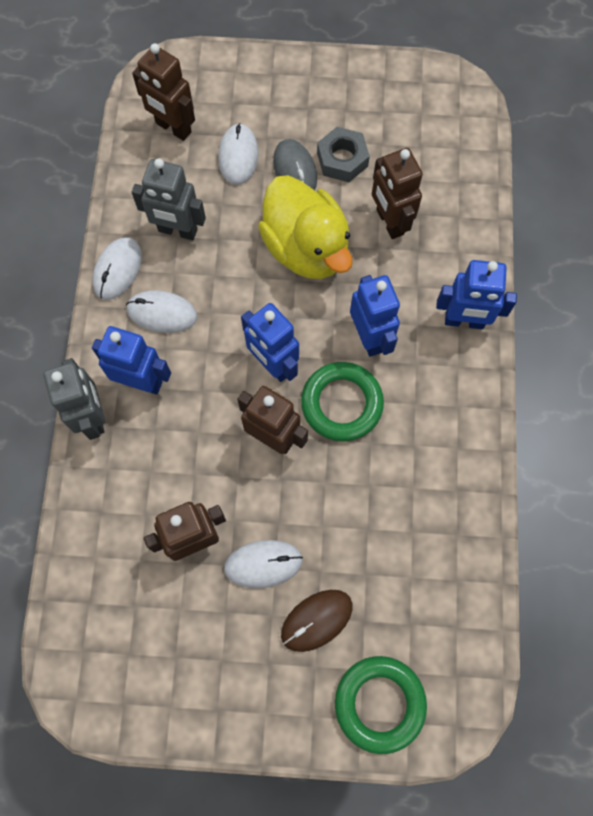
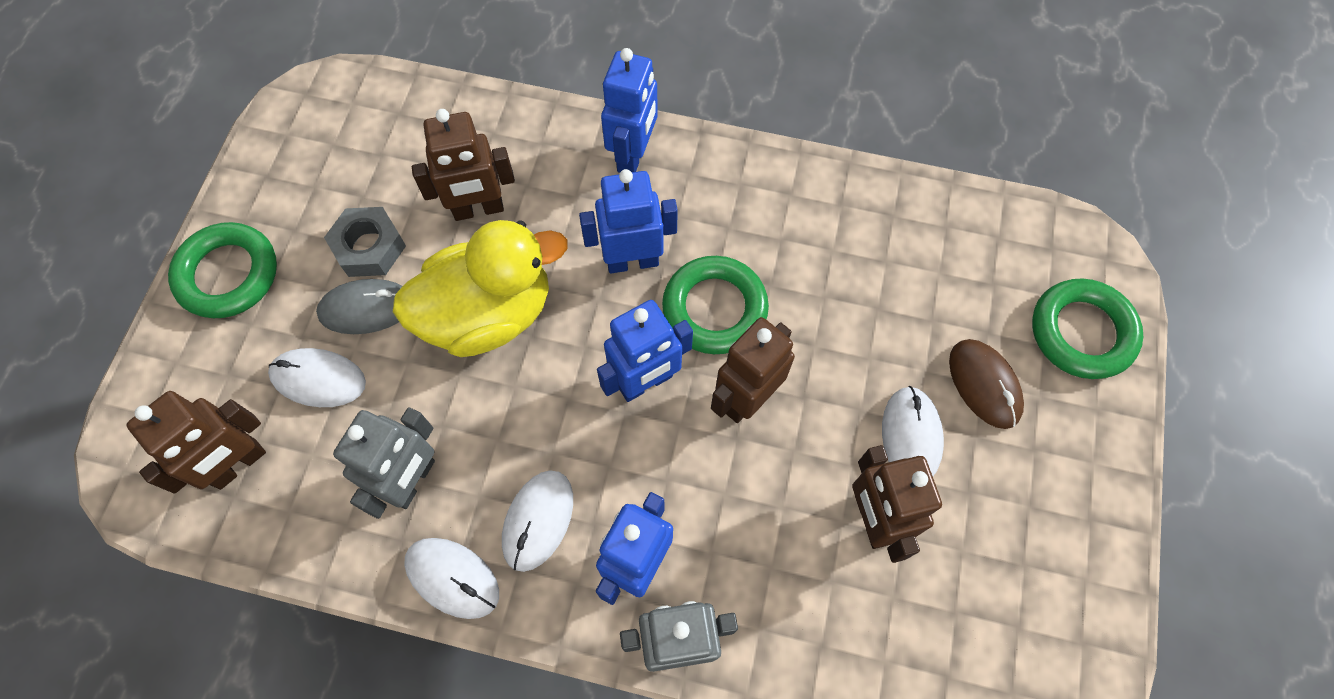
camera: 80 degrees left, 5 degrees down
none -> green ring [168,222,277,318]

